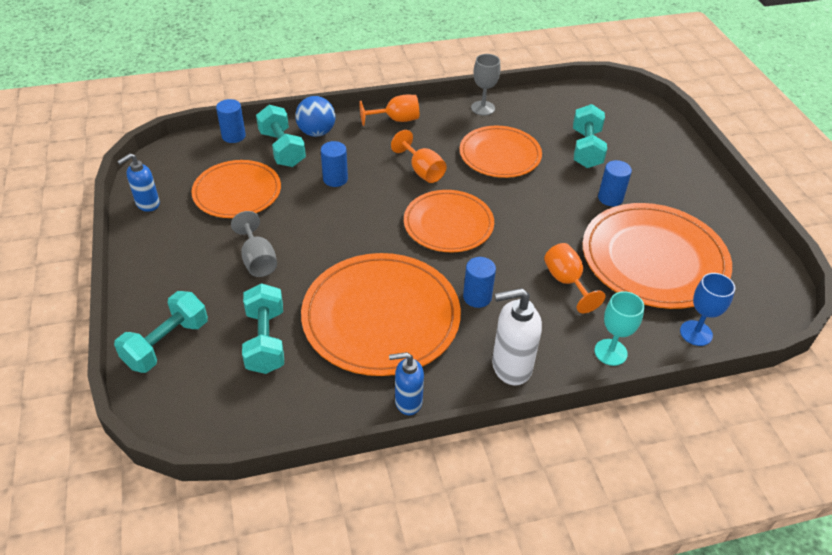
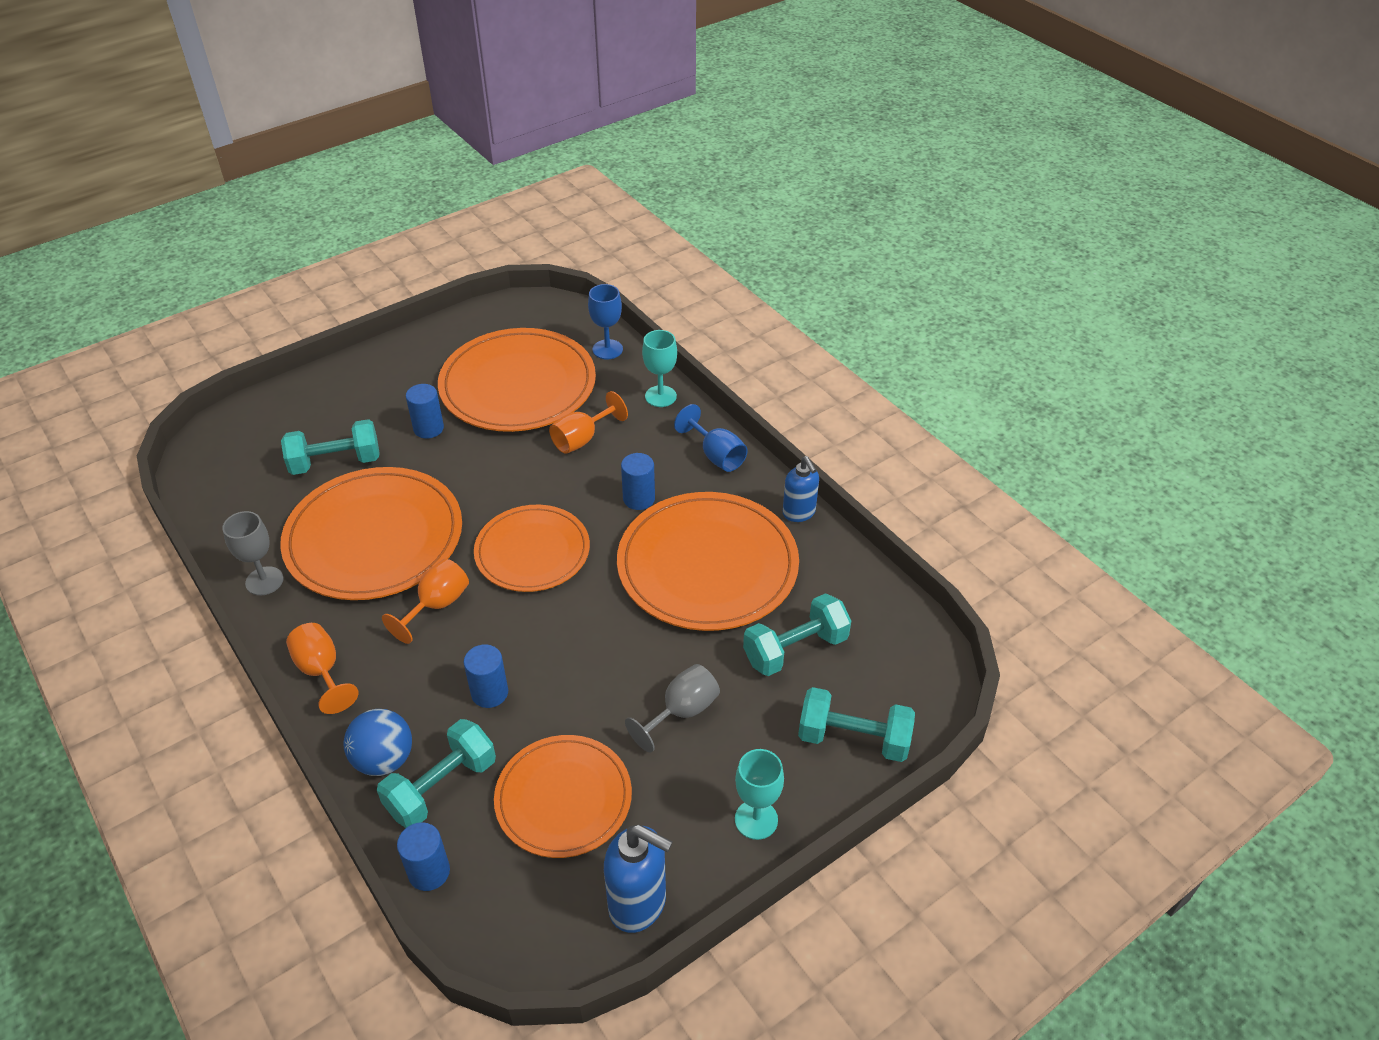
camera: 110 degrees left, 0 degrees up
blue soap dispenser [117,153,160,212] -> blue soap dispenser [604,825,673,933], size x1.51
orange plate [460,126,542,178] -> orange plate [280,467,462,600], size x1.56
white soap dispenser [492,288,542,385] -> blue goblet [674,404,748,472]
none -> turquoise goblet [735,749,784,840]

